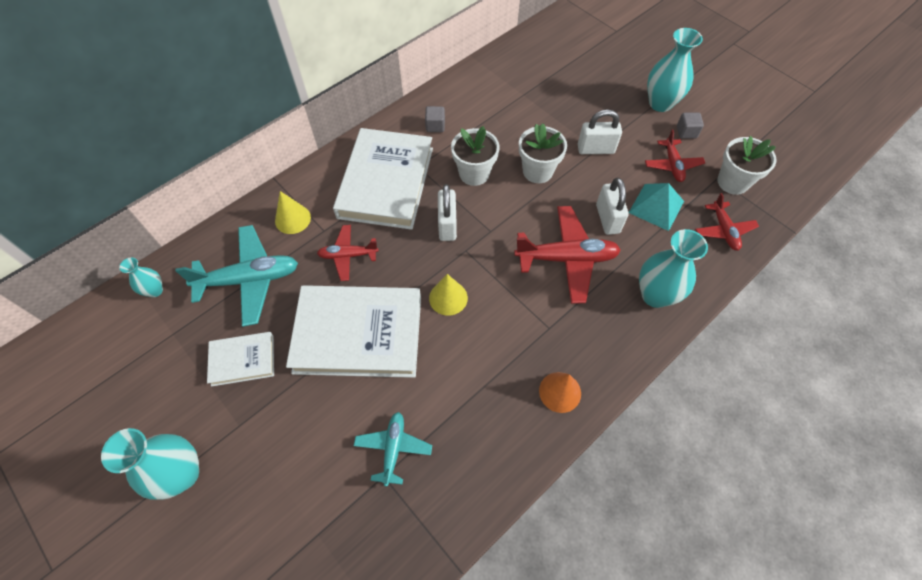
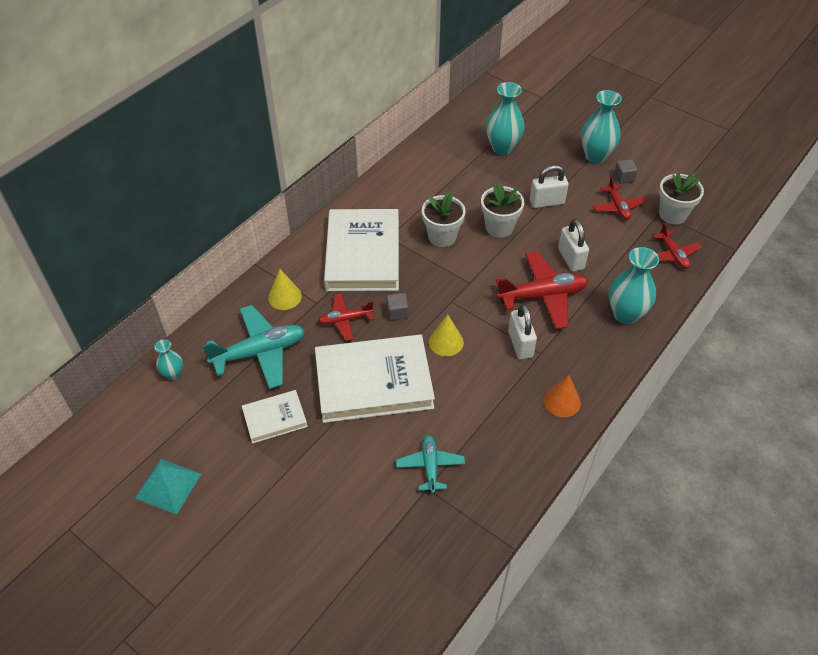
camera: 10 degrees left, 10 degrees down
turquoise vase [101,428,199,500] -> turquoise vase moved to [486,82,525,155]
grey cube [425,106,445,132] -> grey cube moved to [386,293,408,320]
white padlock [438,184,457,241] -> white padlock moved to [508,304,537,359]
turquoise pyramid [629,183,684,231] -> turquoise pyramid moved to [135,459,201,515]

